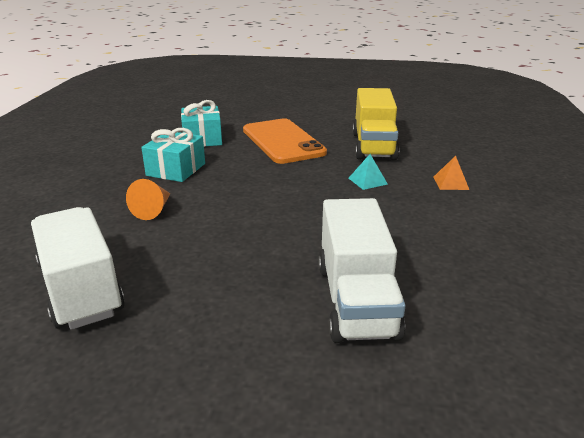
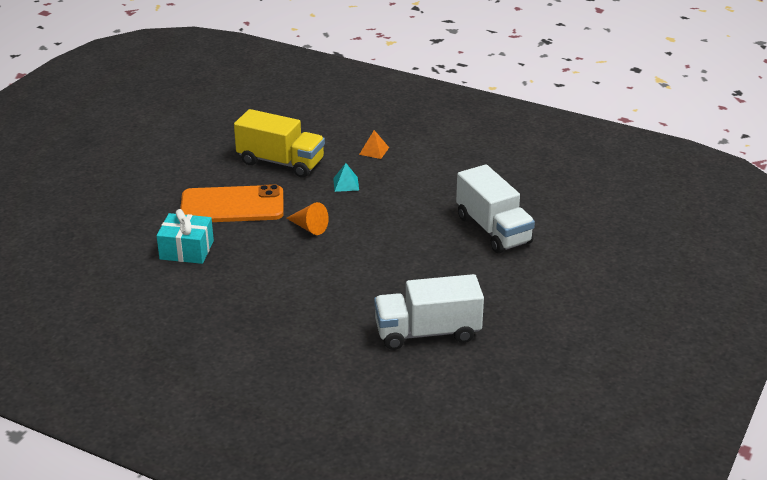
camera: 70 degrees left, 5 degrees up
orange cone [126,179,170,220] -> orange cone moved to [286,202,329,235]
turquoise gift [141,128,205,182] -> none
white truck [318,198,406,343] -> white truck turned 45 degrees clockwise [456,164,535,253]

